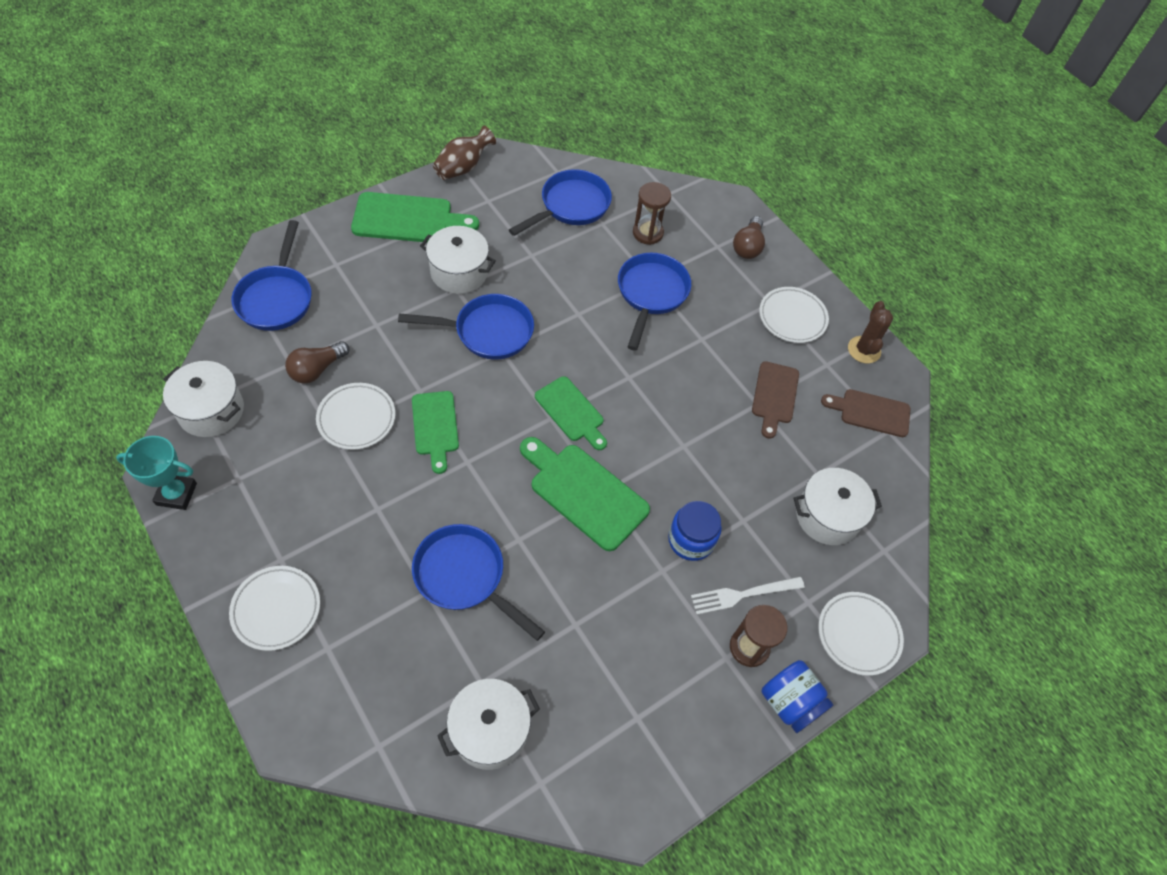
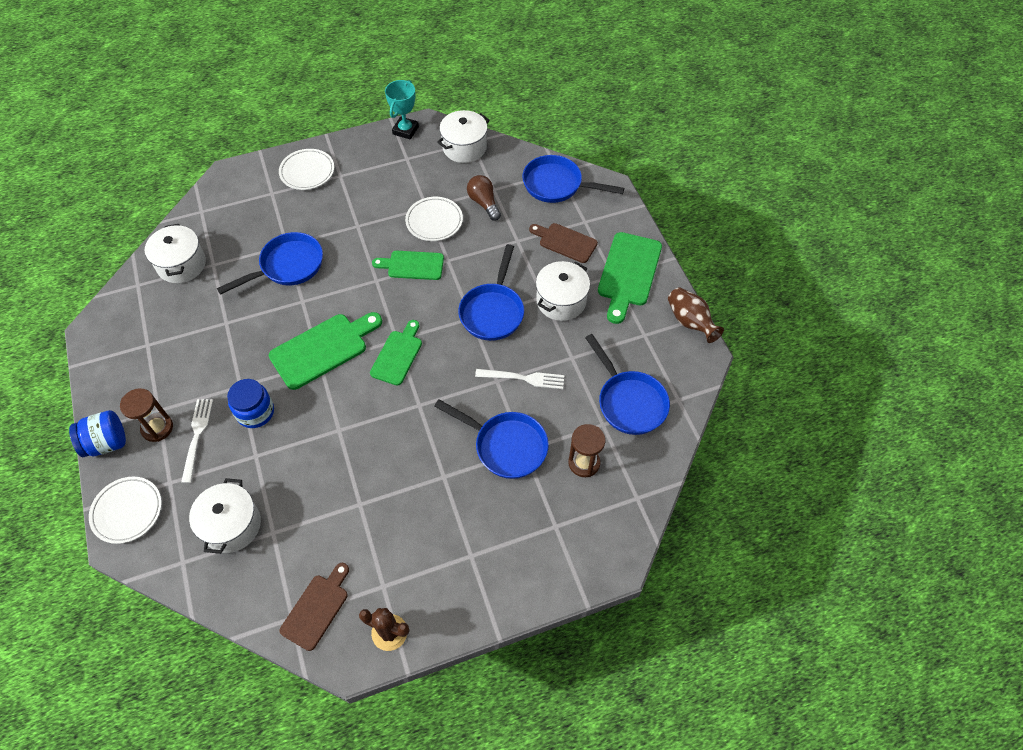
camera: 110 degrees right, 0 degrees up
green cutting board [535,376,607,450] -> green cutting board turned 135 degrees clockwise [370,320,422,386]
brown light bulb [733,216,765,259] -> none
brown cutting board [752,361,799,439] -> brown cutting board moved to [529,223,598,263]
white plate [759,287,829,343] -> none
none -> white fork [475,369,564,389]

